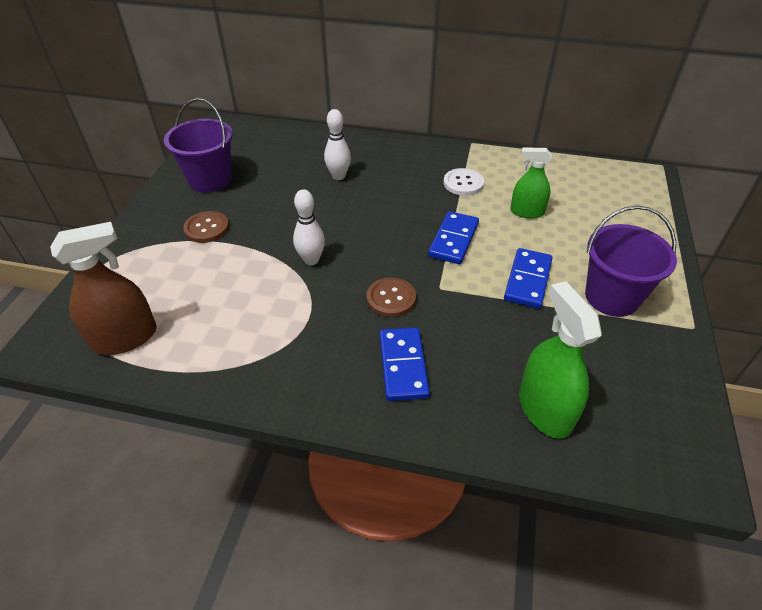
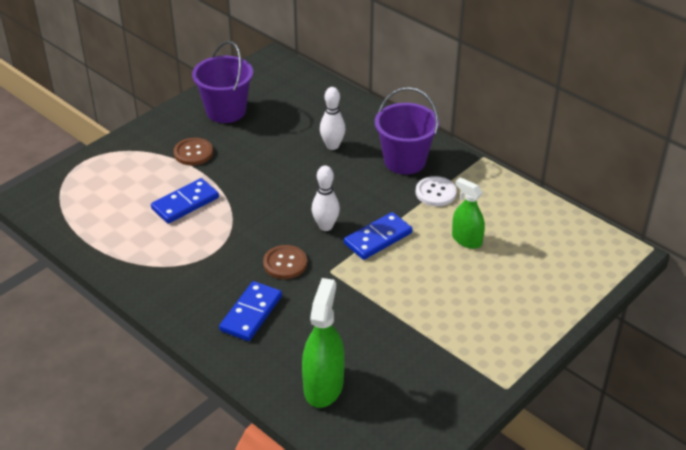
camera: 30 degrees right, 5 degrees down
brown spray bottle [50,222,157,355] -> none
white bowling pin [293,189,325,265] -> white bowling pin moved to [312,165,340,231]
blue domino [504,248,552,309] -> blue domino moved to [151,178,219,224]
purple bucket [585,206,677,317] -> purple bucket moved to [375,87,439,174]

